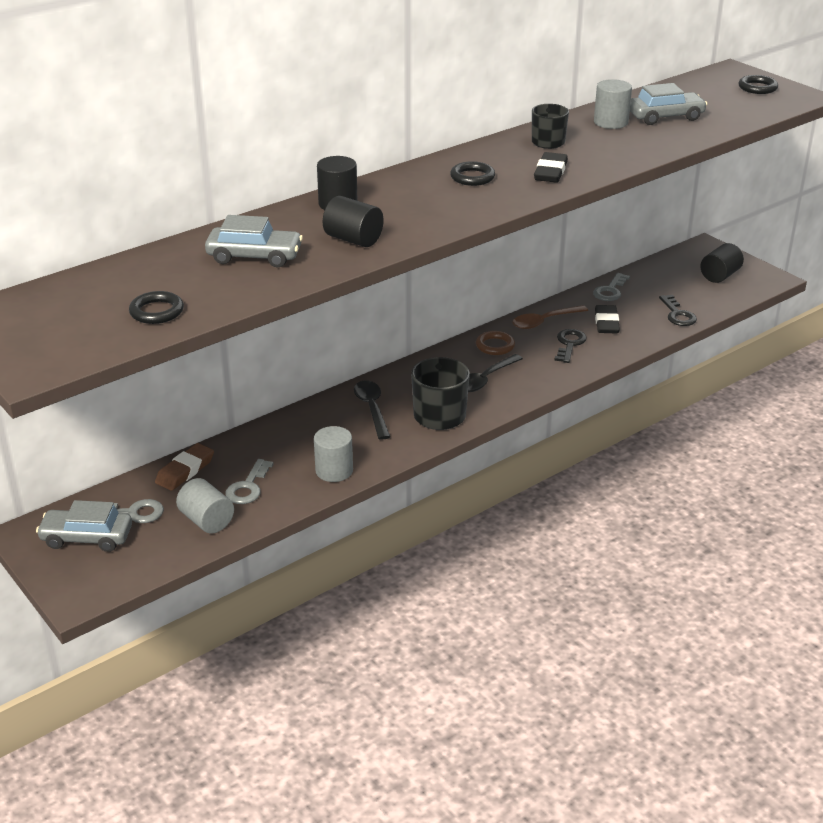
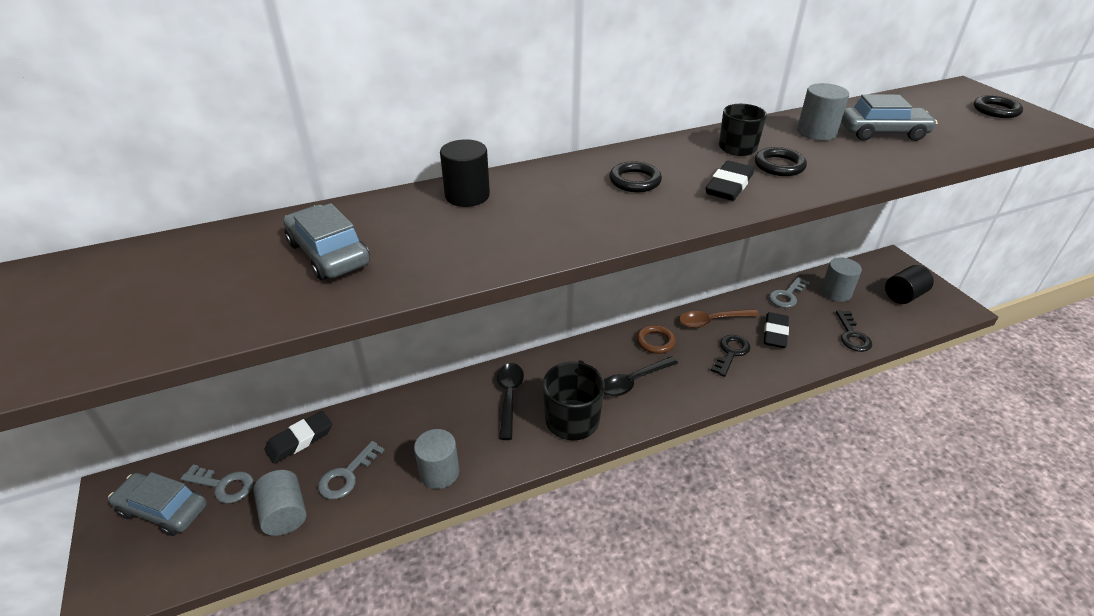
camera: 15 degrees right, 5 degrees up
black ring [129,291,184,324] -> black ring moved to [755,147,807,176]
brown eraser [155,443,214,491] -> black eraser [264,411,332,464]
grey car [205,215,303,267] -> grey car turned 150 degrees counterclockwise [283,203,370,280]
black cylinder [323,196,384,247] -> none
none -> grey cylinder [821,258,862,302]

